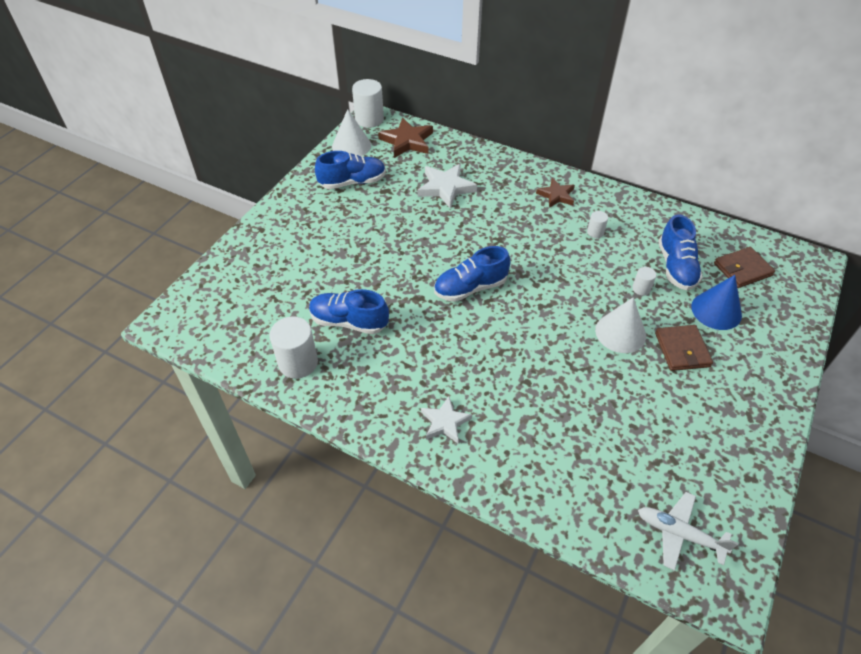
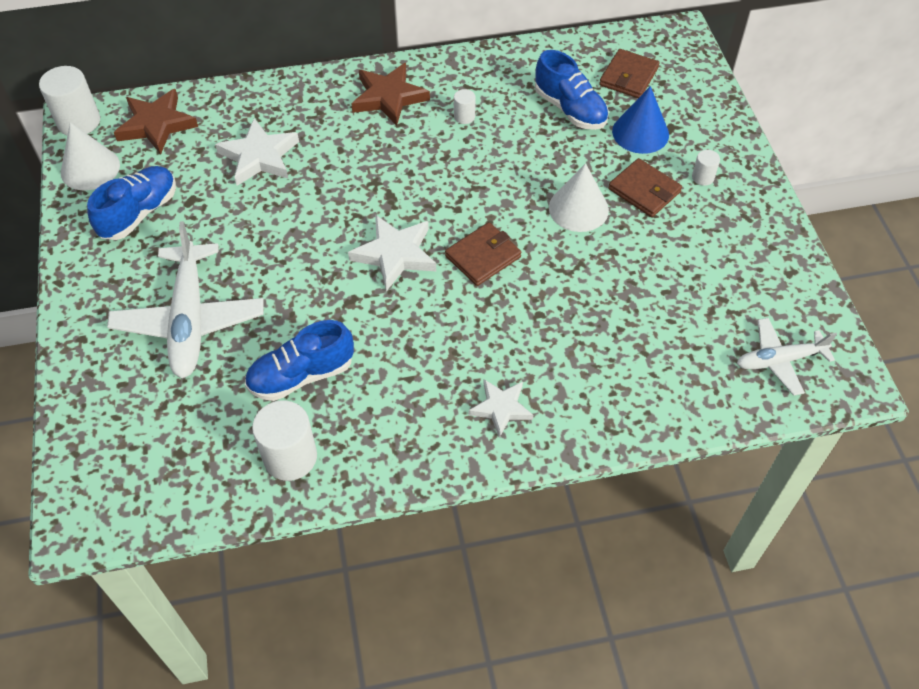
camera: 40 degrees left, 5 degrees up
blue shoe [434,246,511,302] -> white star [348,215,436,291]
brown star [536,178,575,208] -> brown star [351,63,430,126], size x1.52
white cylinder [632,267,656,296] -> white cylinder moved to [692,150,720,186]
none -> white plane [107,221,263,378]
none -> brown wallet [445,222,521,286]

